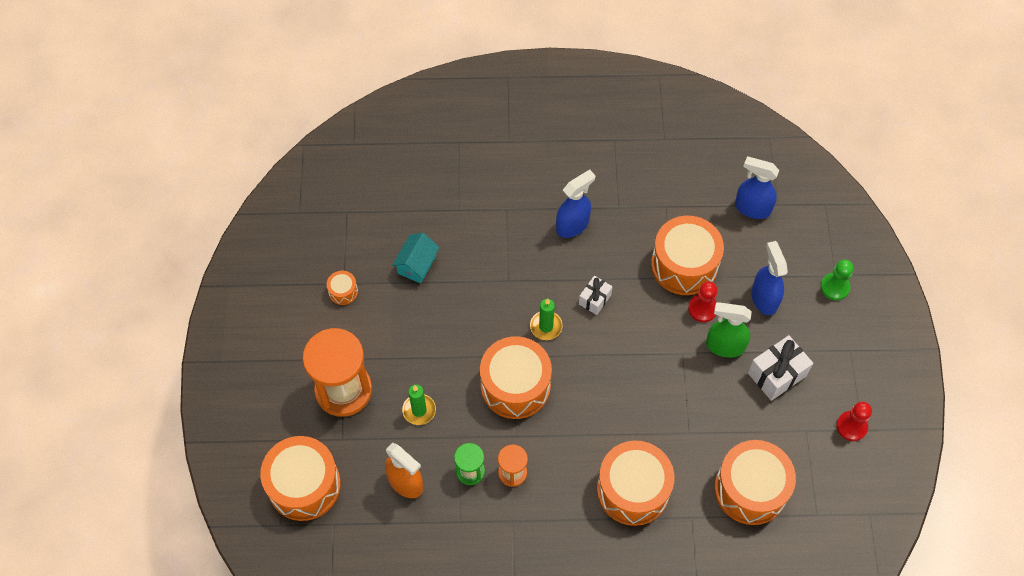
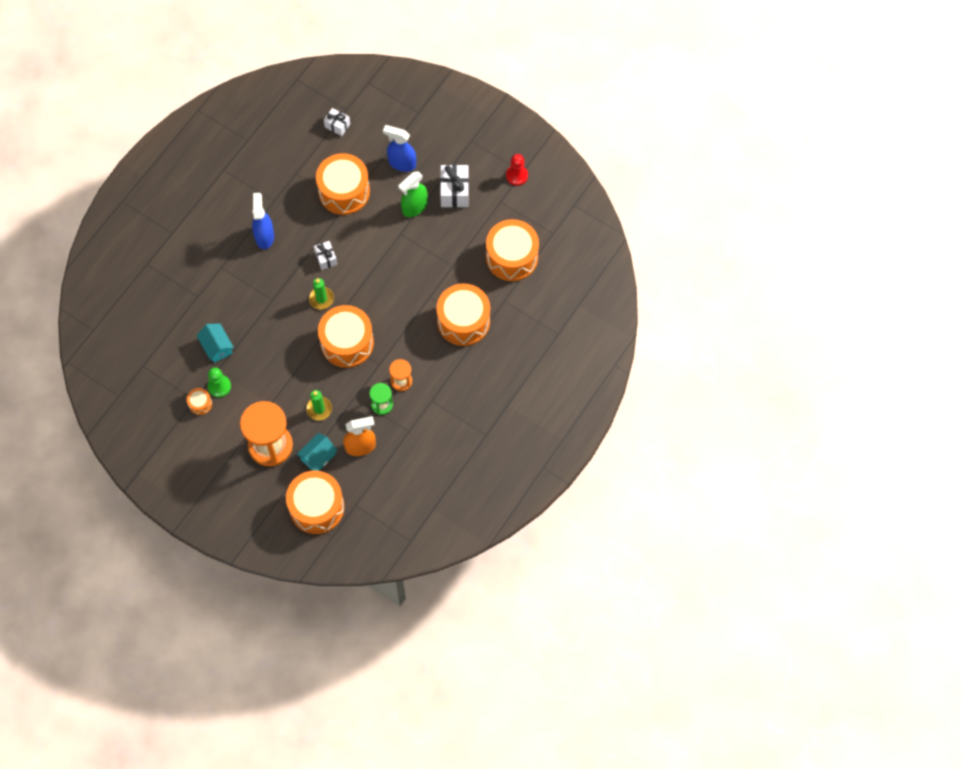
camera: 55 degrees left, 5 degrees up
red pawn [688,281,718,322] -> none
blue spray bottle [735,157,779,219] -> white gift [324,108,350,136]
green pawn [820,259,854,301] -> green pawn moved to [208,367,231,397]
none -> turquoise house [296,433,338,471]

